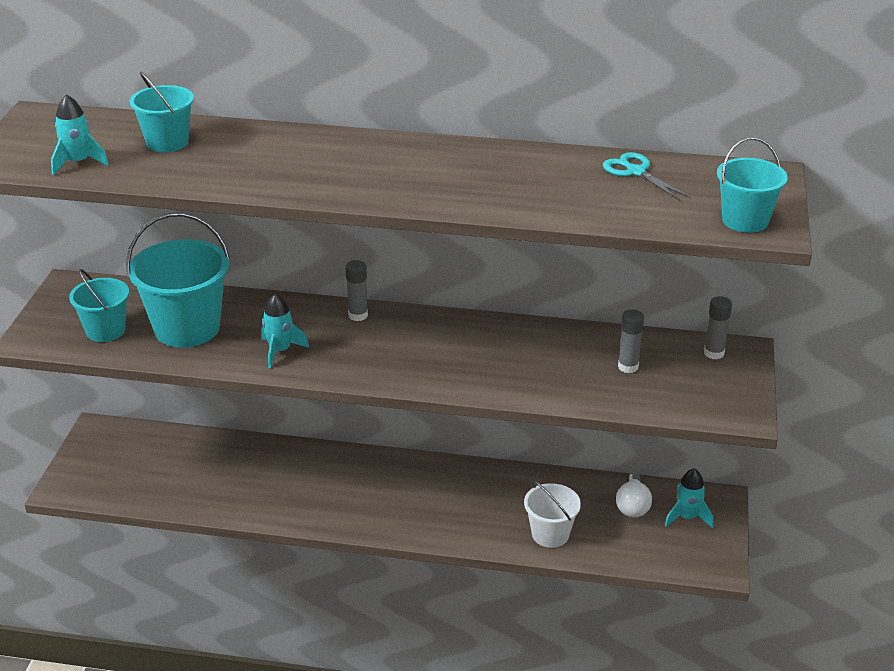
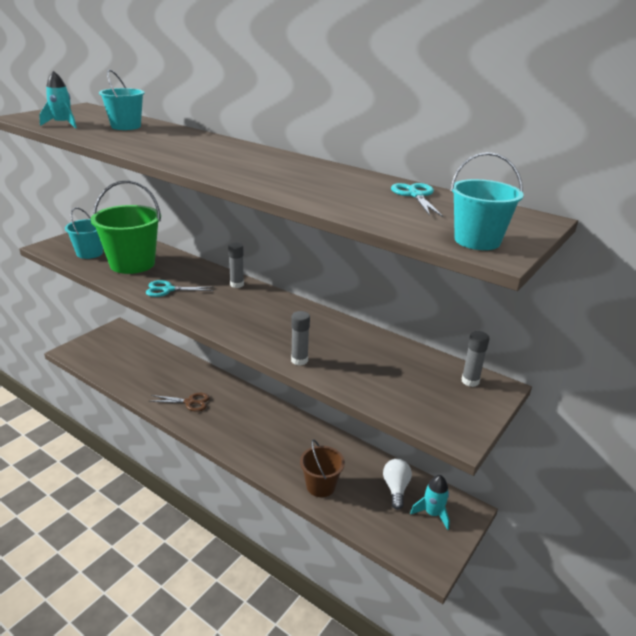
camera: 25 degrees right, 5 degrees down
turquoise bucket [126,213,230,348] -> green bucket [91,180,161,274]
turquoise rocket [261,294,309,368] -> turquoise scissors [146,280,214,297]
white bucket [524,480,581,548] -> brown bucket [300,439,345,497]
white light bulb [616,473,652,517] -> white light bulb turned 150 degrees clockwise [383,459,412,510]
grey glue stick [618,309,644,373] -> grey glue stick moved to [291,311,310,366]
none -> brown scissors [150,393,210,411]

